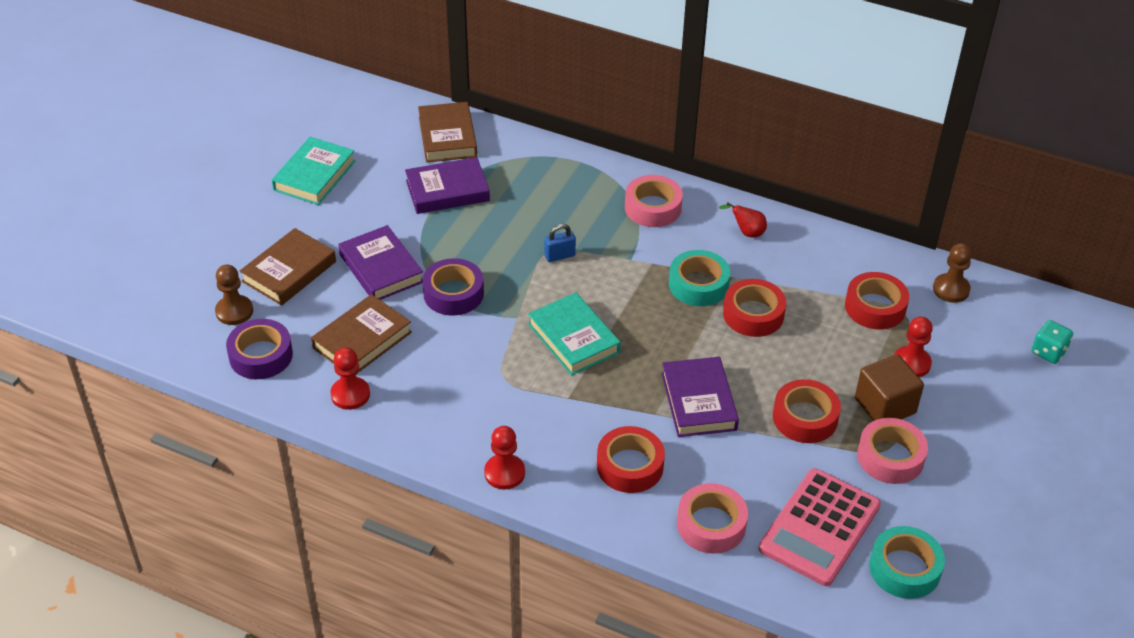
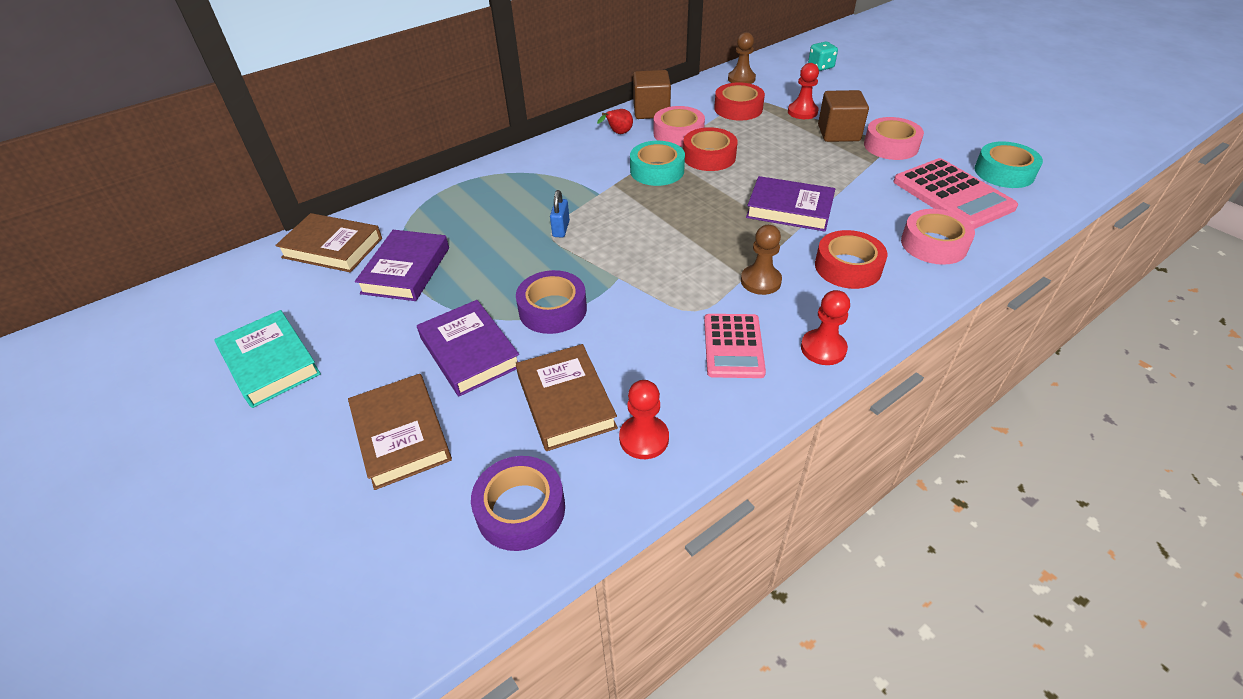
camera: 60 degrees left, 0 degrees up
brown pawn [215,265,253,325] -> brown pawn moved to [741,225,782,295]
purple book [338,225,423,300] -> purple book turned 60 degrees clockwise [417,300,519,396]
turquoise book [528,292,621,376] -> none
pink tape [625,175,683,227] -> pink tape moved to [653,106,705,147]
red tape [773,379,841,443] -> none
none -> brown cube [633,70,671,119]
none -> pink calculator [704,314,766,378]

